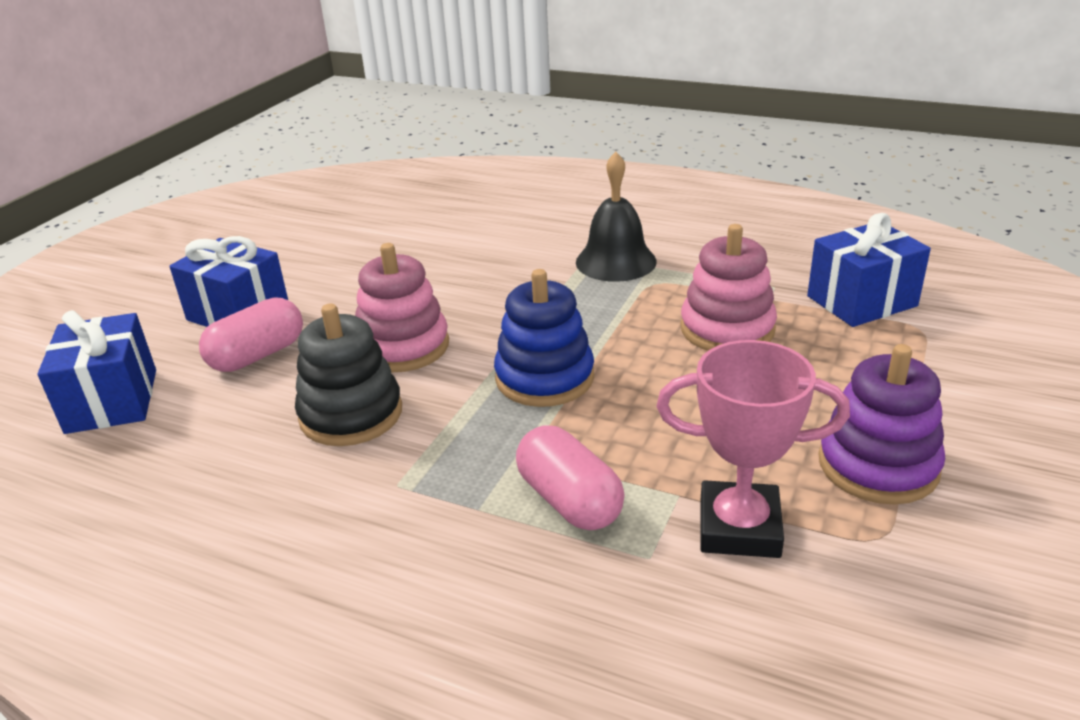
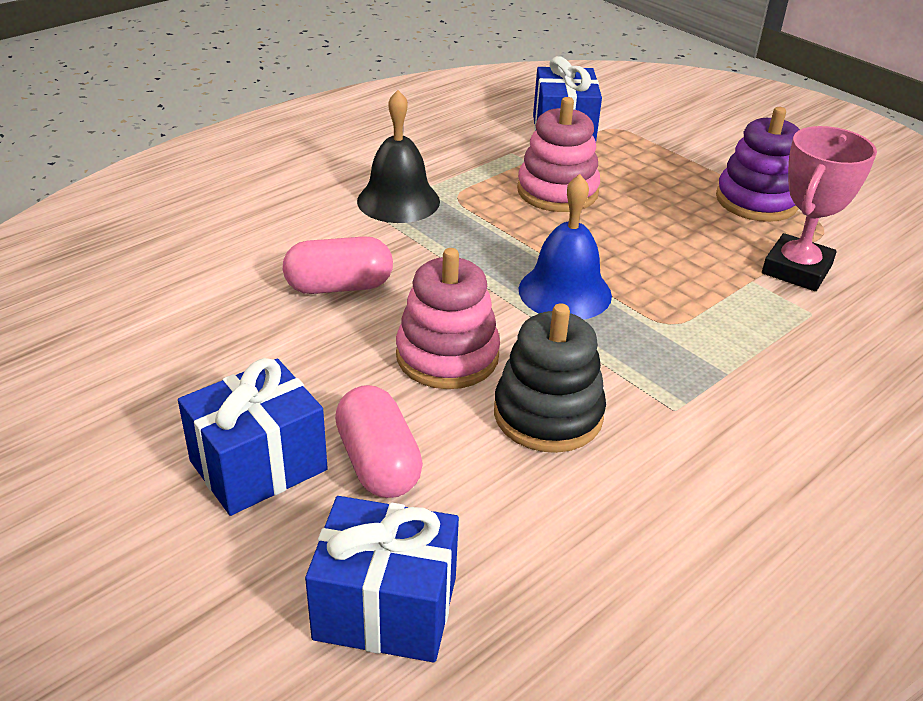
camera: 70 degrees left, 5 degrees up
blue stacking toy [494,269,594,407] -> blue bell [519,174,612,320]
pink capsule [516,426,625,530] -> pink capsule moved to [283,236,393,294]

